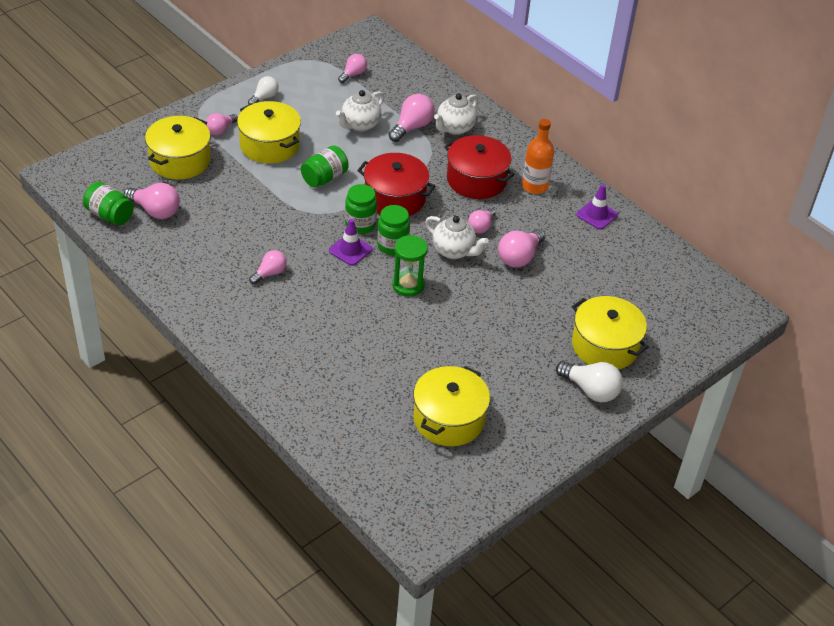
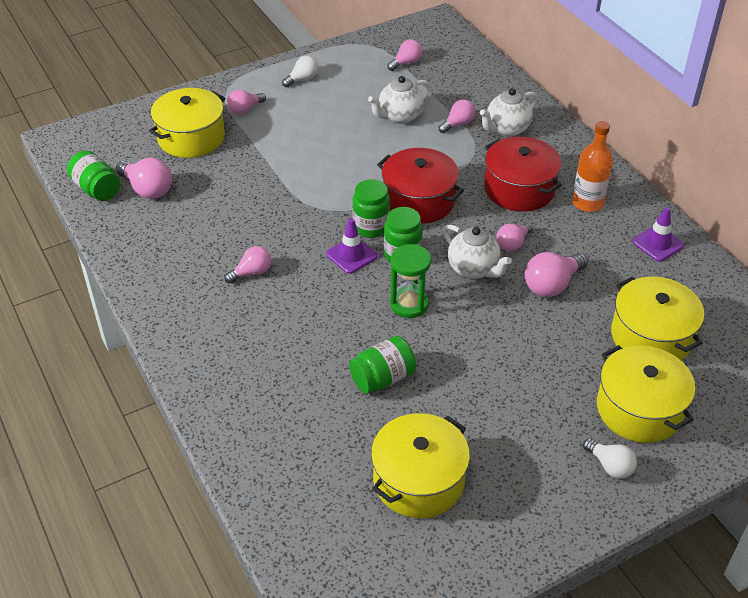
camera: 15 degrees right, 0 degrees up
yellow pot [237,101,301,164] -> yellow pot moved to [611,276,704,360]
green jar [301,145,349,187] -> green jar moved to [349,336,416,394]
pink light bulb [389,94,435,142] -> pink light bulb [439,100,476,133], size x0.65
white light bulb [556,361,623,402] -> white light bulb [583,438,637,479], size x0.65

